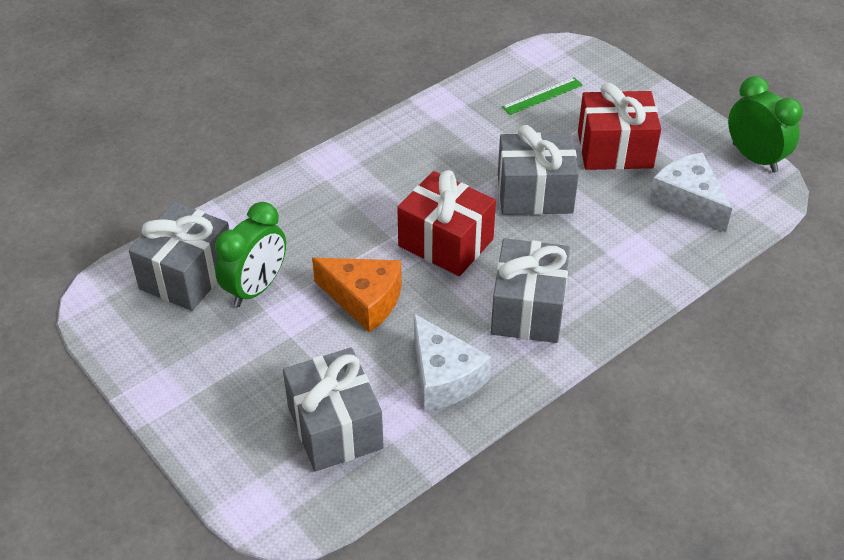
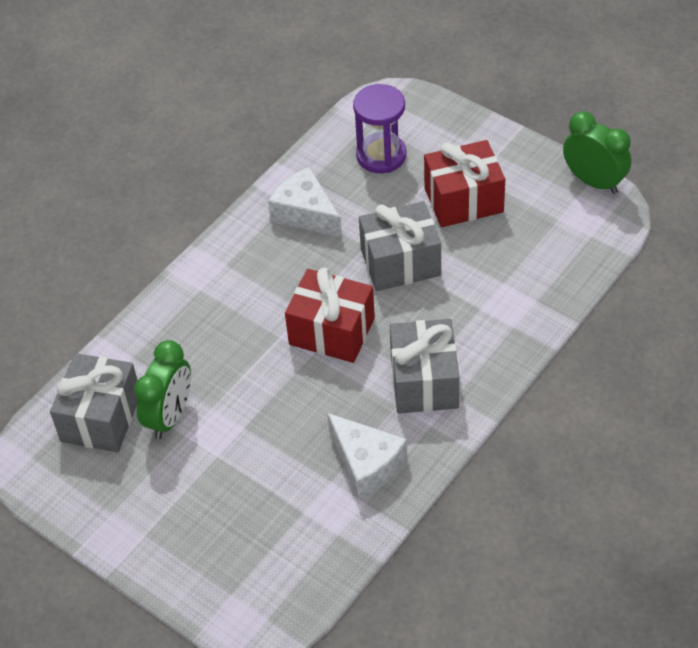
camera: 10 degrees left, 5 degrees up
grey gift [283,348,384,472] -> none
orange cheese [312,258,402,333] -> none
green ruler [502,77,583,115] -> purple hourglass [353,84,406,173]
white cheese [649,153,732,232] -> white cheese moved to [268,167,342,238]

